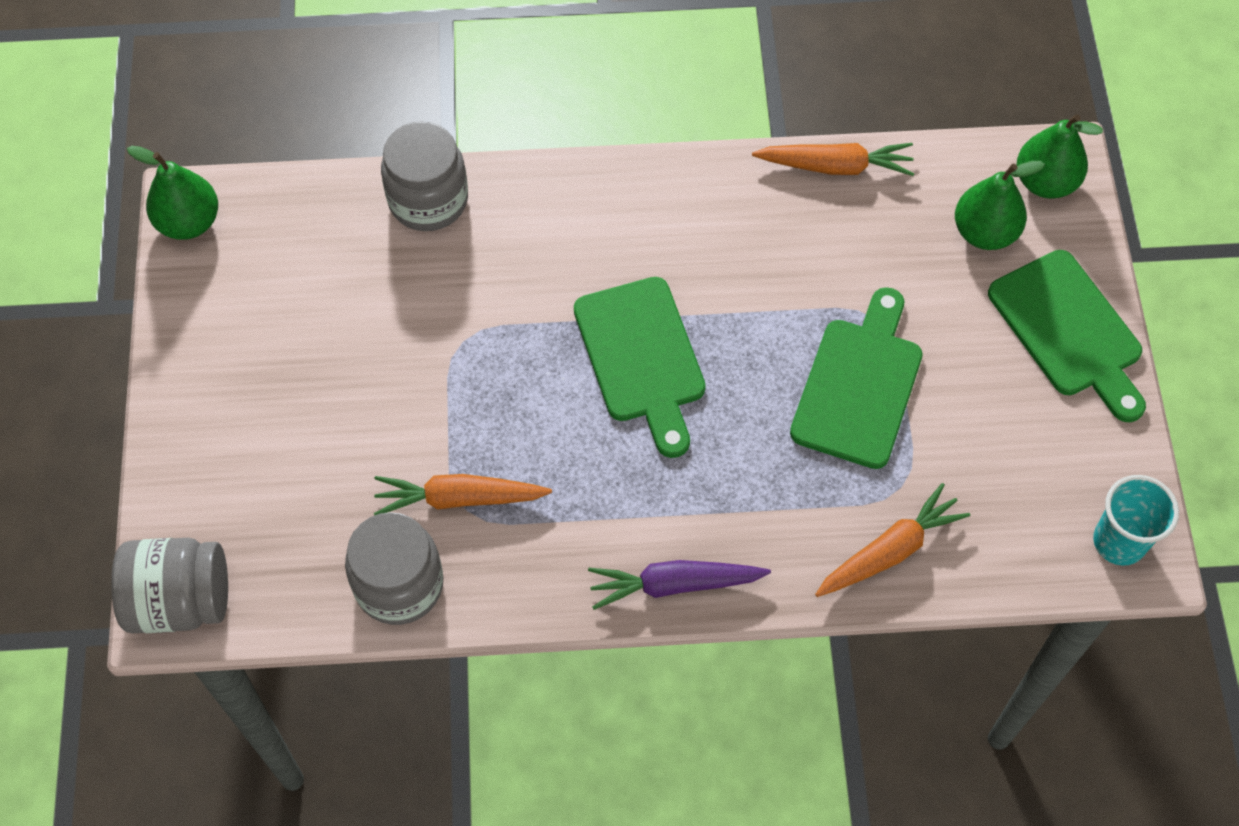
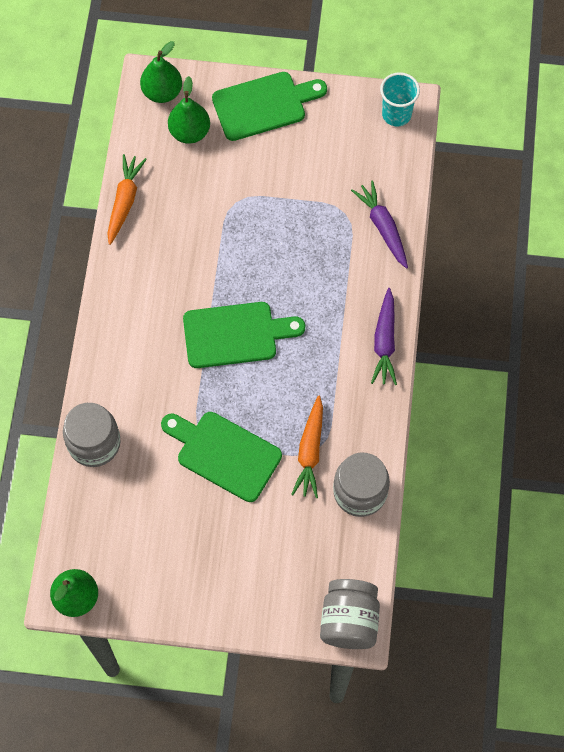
camera: 80 degrees left, 5 degrees up
green cutting board [790,287,923,469] -> green cutting board moved to [161,412,282,502]
orange carrot [815,483,970,597] -> purple carrot [351,180,408,268]

